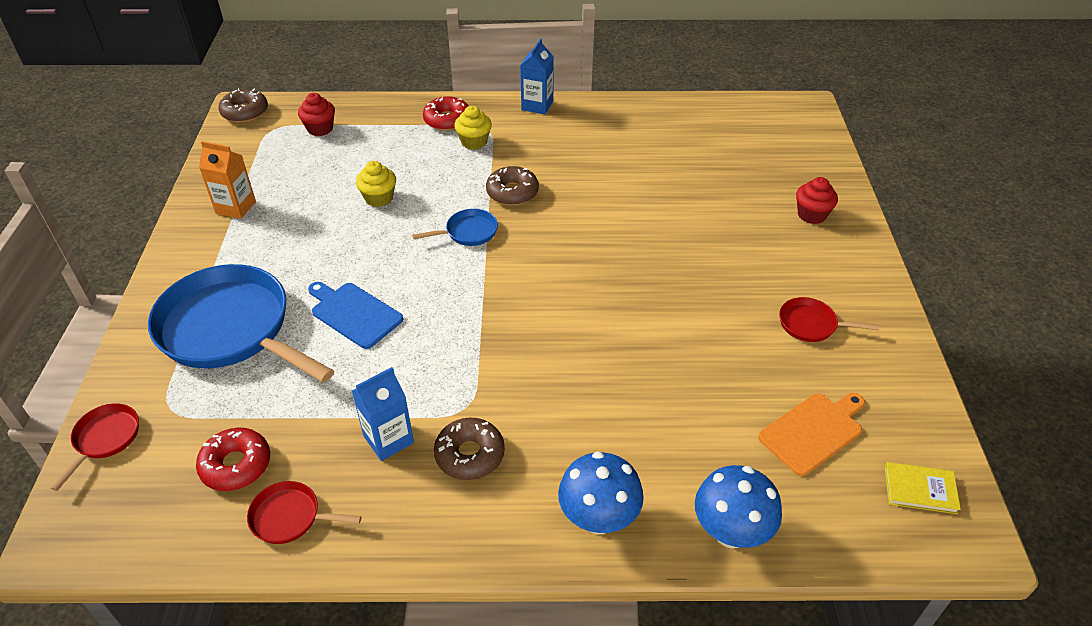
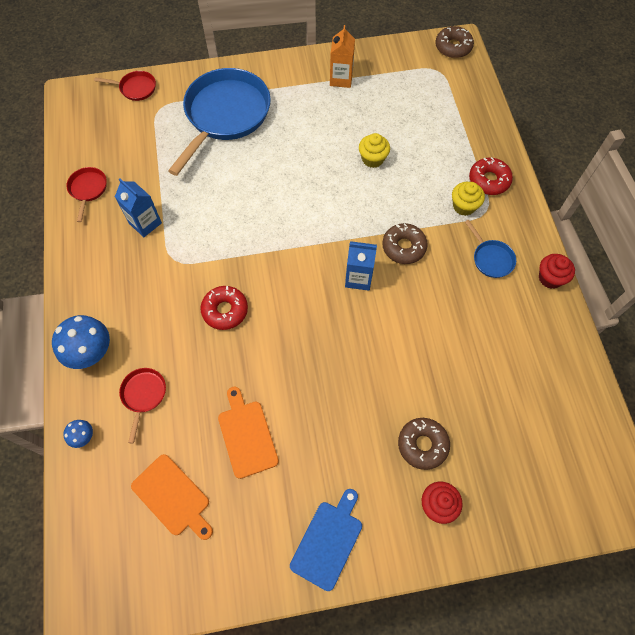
camera: 80 degrees right, 20 degrees up
red donut [196,428,270,491] -> red donut moved to [200,286,248,330]
red cupcake [298,93,335,136] -> red cupcake moved to [539,254,575,289]
blue cutting board [308,282,403,349] -> blue cutting board moved to [290,489,362,591]
blue pan [412,209,498,246] -> blue pan moved to [465,220,516,278]
brown donut [434,418,505,480] -> brown donut moved to [398,418,450,470]
blue carton [520,38,554,114] -> blue carton moved to [345,241,377,291]
blue mushroom [695,465,782,548] -> blue mushroom [63,420,93,448], size x0.49
red pan [779,297,879,342] -> red pan moved to [119,368,166,444]
yellow book [885,462,961,514] -> none
none -> orange cutting board [218,386,279,479]

